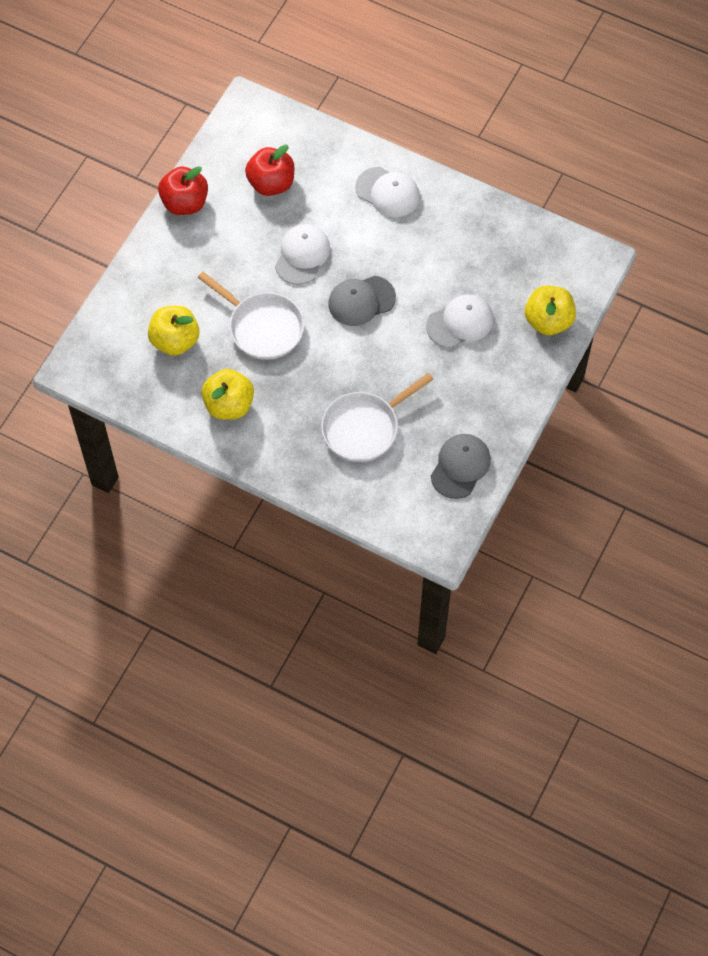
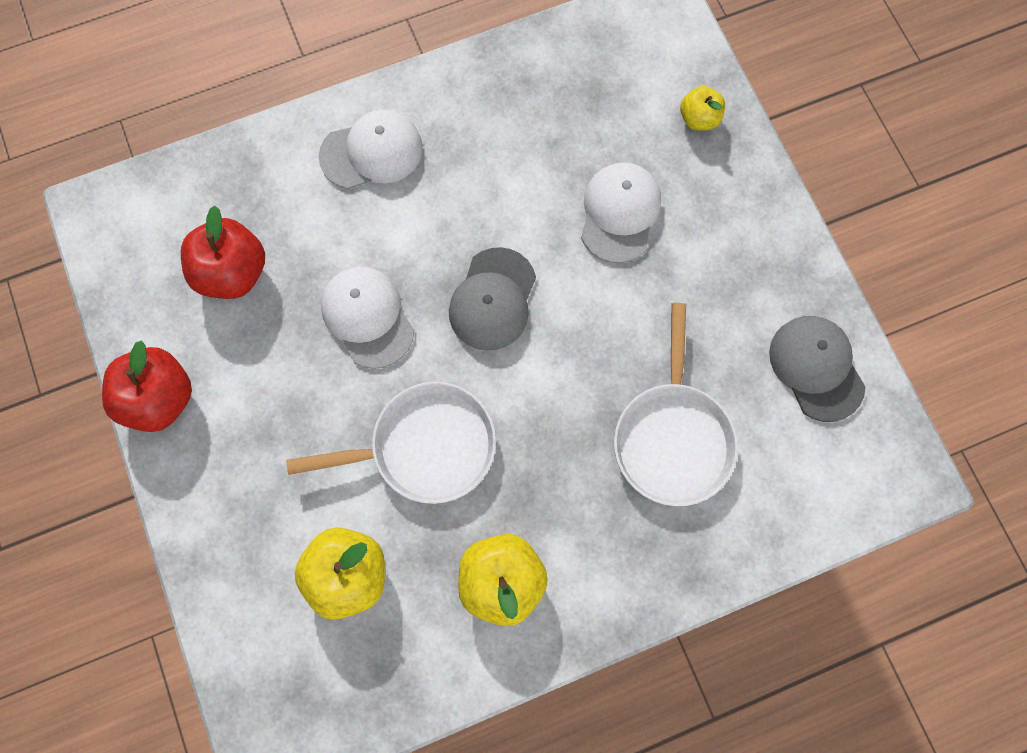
camera: 50 degrees left, 10 degrees up
yellow apple [525,285,576,335] -> yellow apple [680,86,725,131], size x0.57

